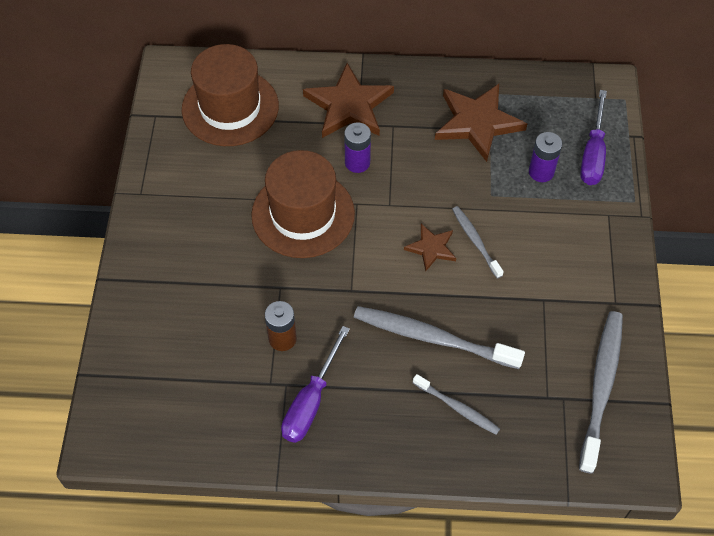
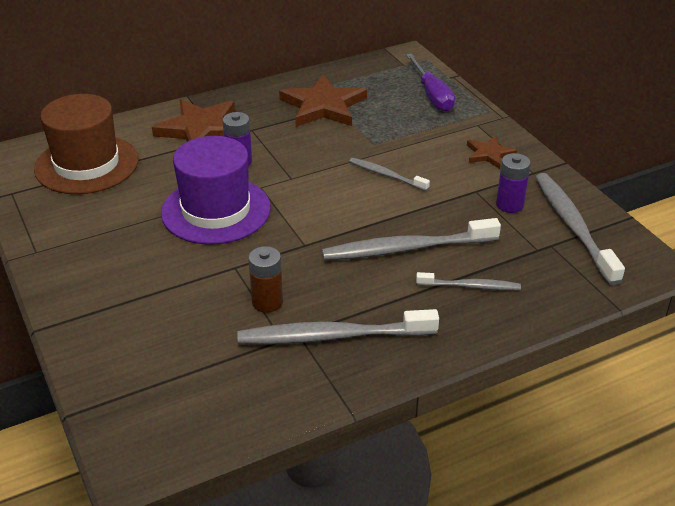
camera: 30 degrees left, 20 degrees down
brown hat [251,150,355,258] -> purple hat [161,136,271,245]
purple screwdriver [281,326,350,443] -> grey toothbrush [237,309,439,344]
brown star [404,224,456,272] -> brown star moved to [467,136,517,169]
purple battery [529,132,562,182] -> purple battery moved to [496,153,531,213]

